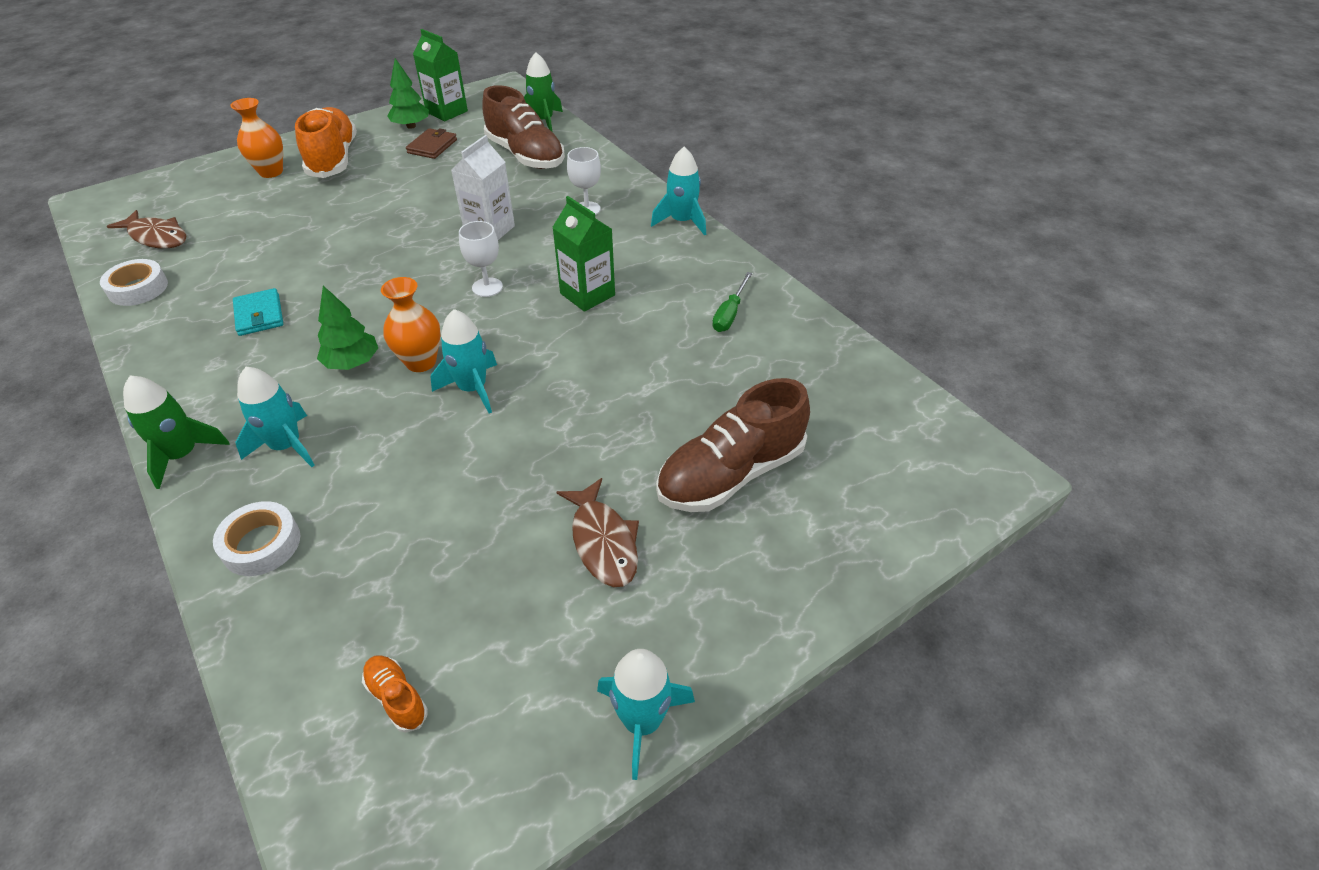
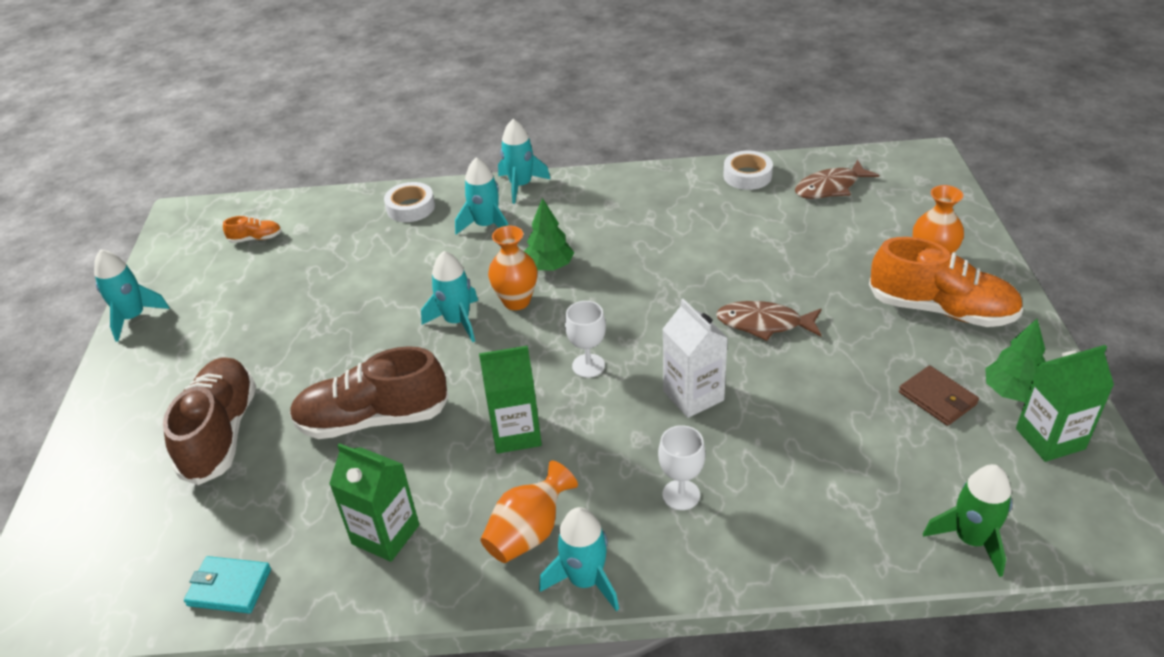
camera: 125 degrees right, 5 degrees down
green rocket [123,376,230,489] -> turquoise rocket [498,119,550,204]
turquoise wallet [233,288,283,336] -> turquoise wallet moved to [184,556,271,613]
brown shoe [482,85,565,169] -> brown shoe moved to [289,346,449,439]
brown fish [557,478,639,587] -> brown fish moved to [716,301,822,341]
green screwdriver [712,272,753,332] -> green carton [329,443,419,562]
none -> orange vase [480,461,578,563]

